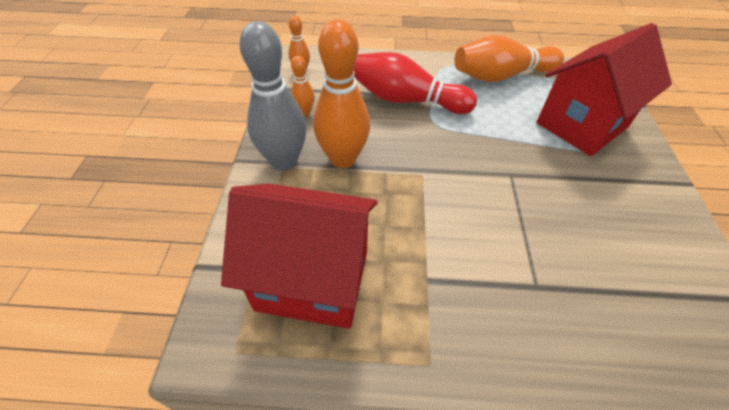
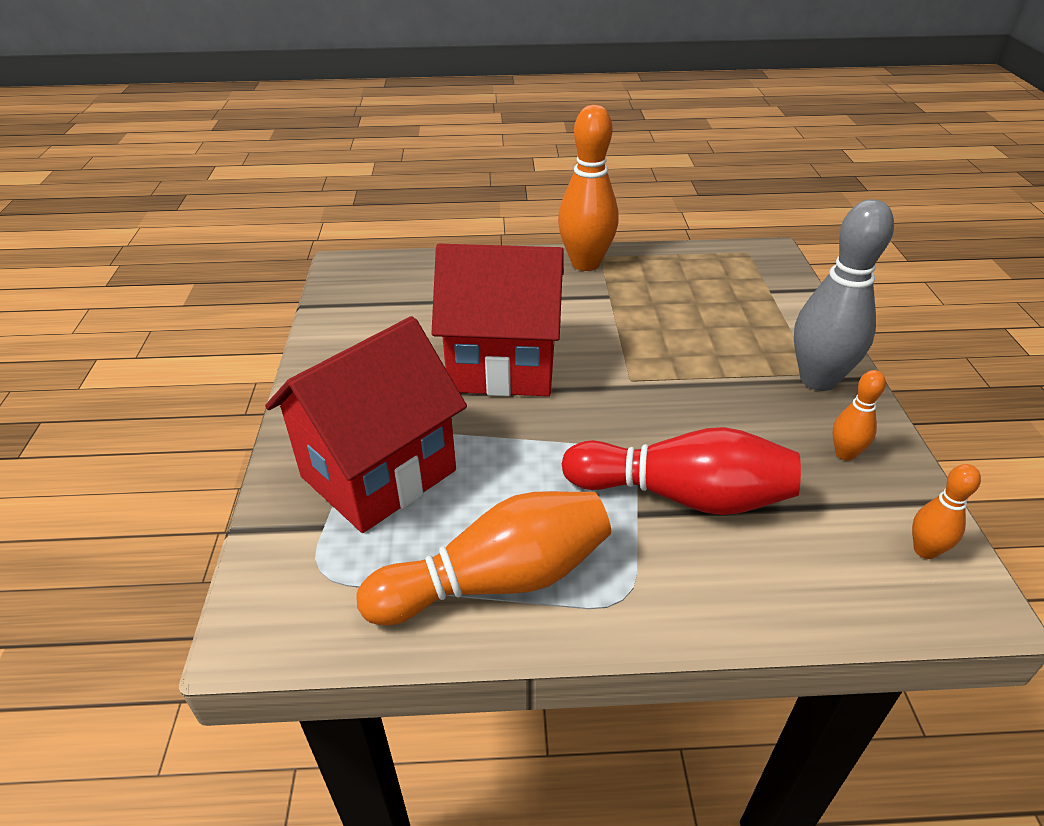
camera: 175 degrees right, 10 degrees down
red house [221,183,378,329] -> red house moved to [431,244,564,396]
orange bowling pin [313,19,370,168] -> orange bowling pin moved to [558,105,619,271]

